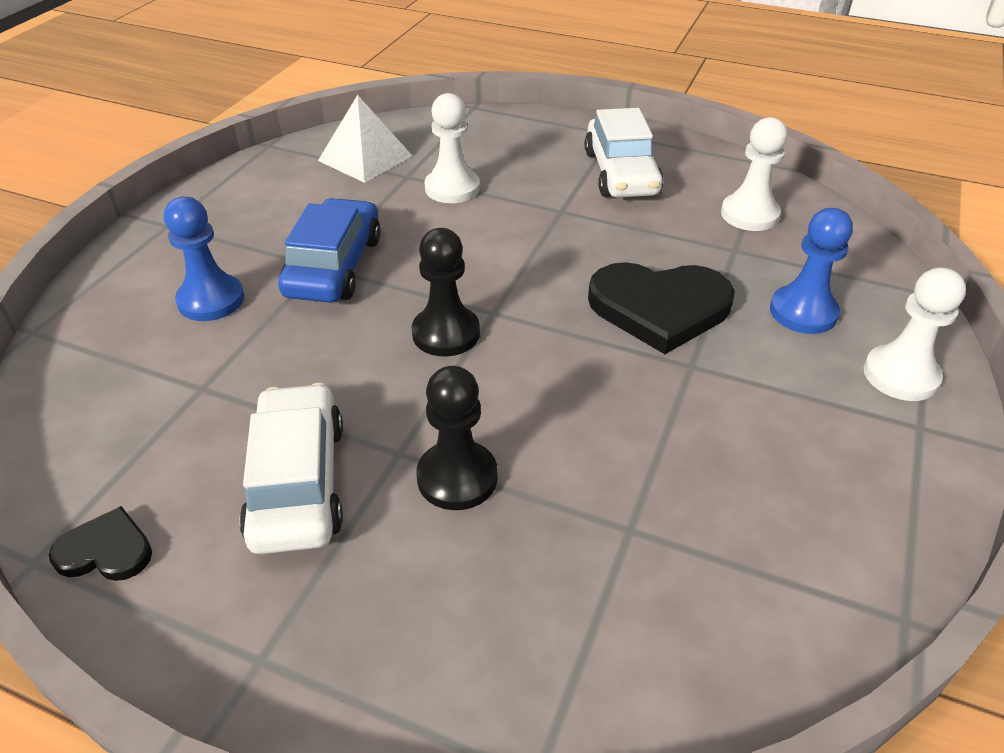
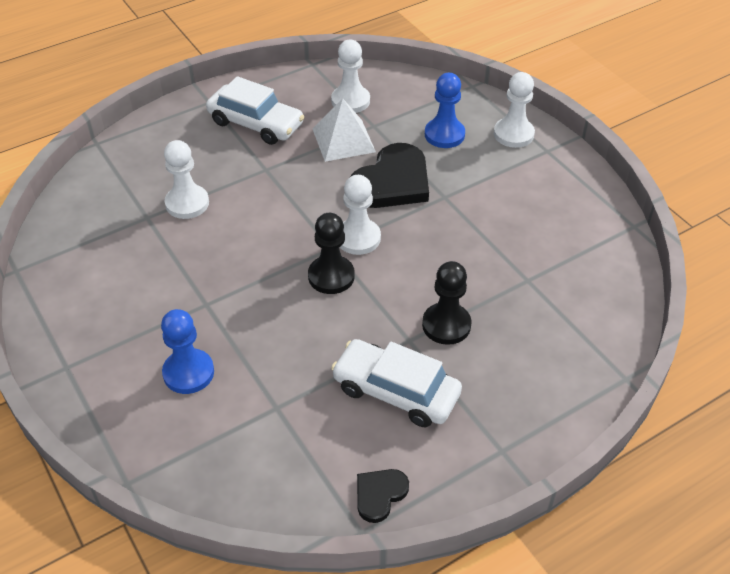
camera: 55 degrees left, 5 degrees up
blue car [278,198,381,303] -> none
white pyramid [318,95,412,183] -> white pyramid moved to [313,99,376,162]
none -> white pawn [340,175,381,255]

